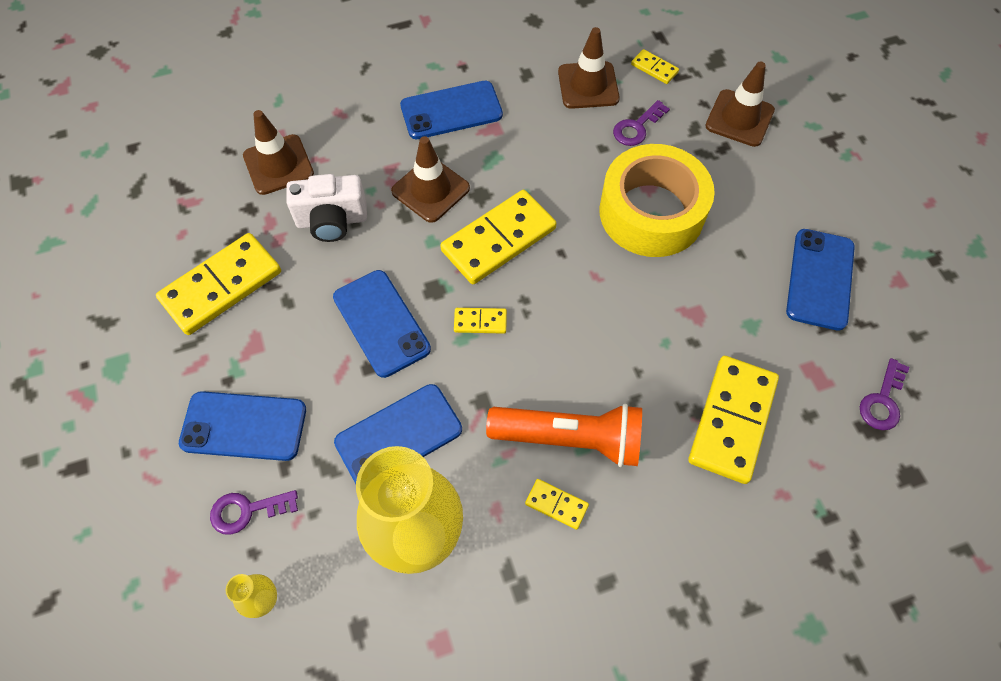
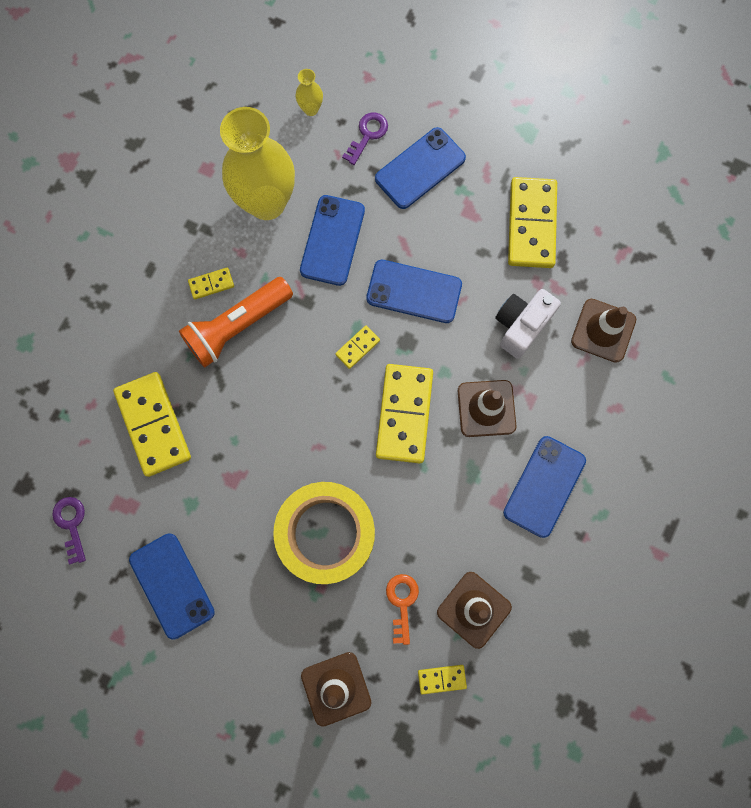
camera: 135 degrees right, 15 degrees up
purple key [613,100,670,146] -> orange key [386,574,419,645]

